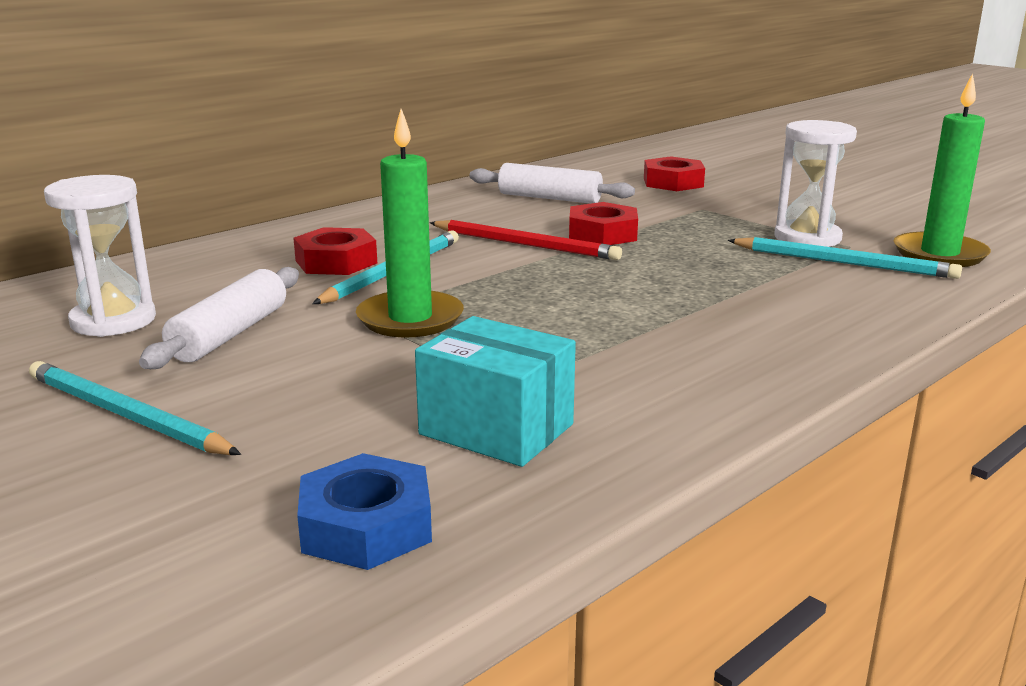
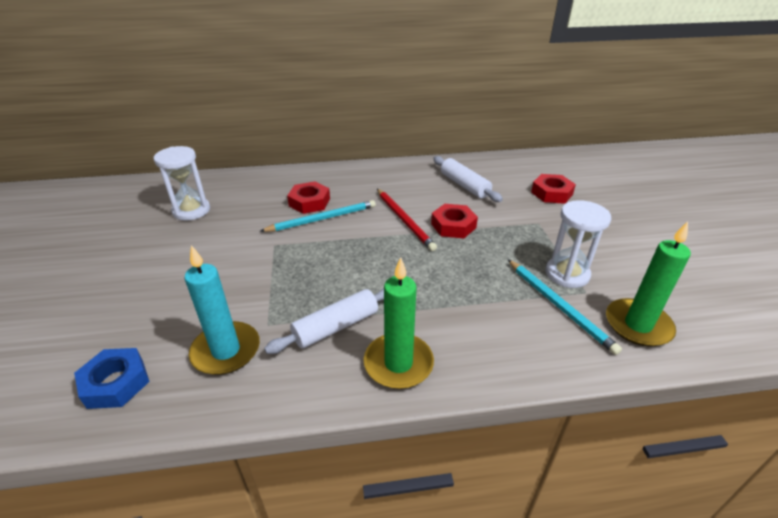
camera: 35 degrees right, 15 degrees up
turquoise pencil [29,361,241,455] -> none
white rolling pin [139,267,299,369] -> white rolling pin moved to [264,288,384,354]
green candle [356,109,464,338] -> green candle moved to [364,257,434,389]
turquoise box [415,316,576,467] -> turquoise candle [184,245,260,375]

